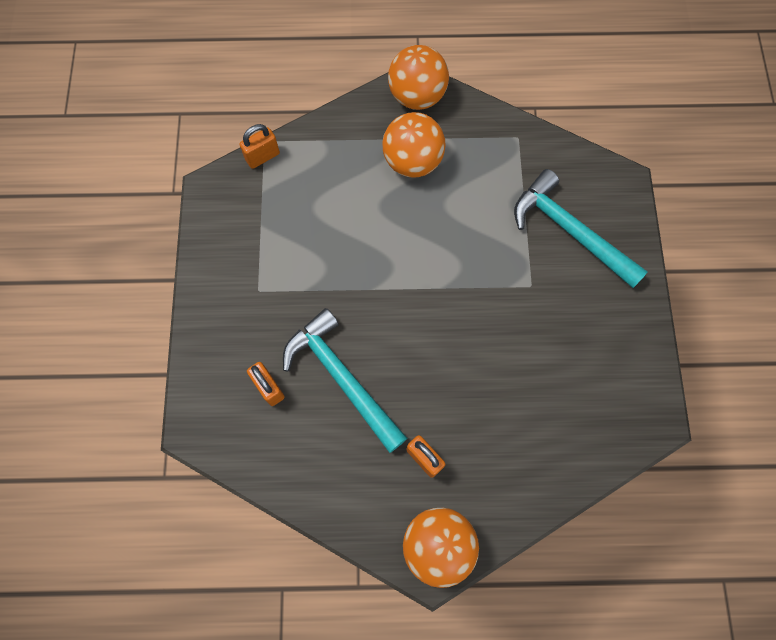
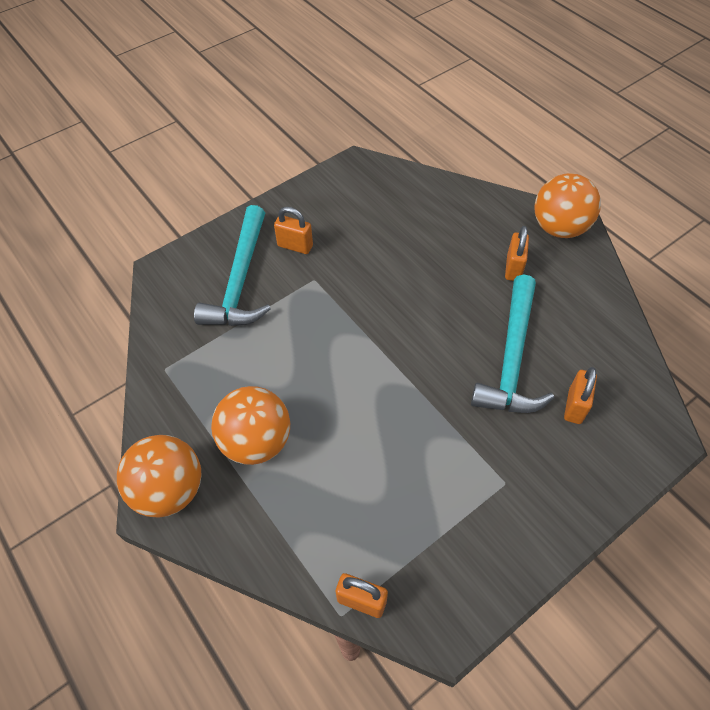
camera: 125 degrees left, 15 degrees down
none -> orange padlock [274,207,313,254]

